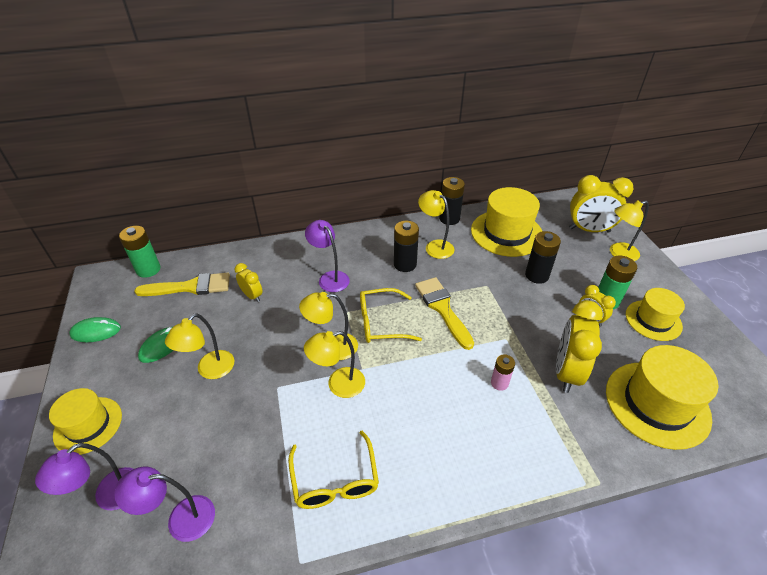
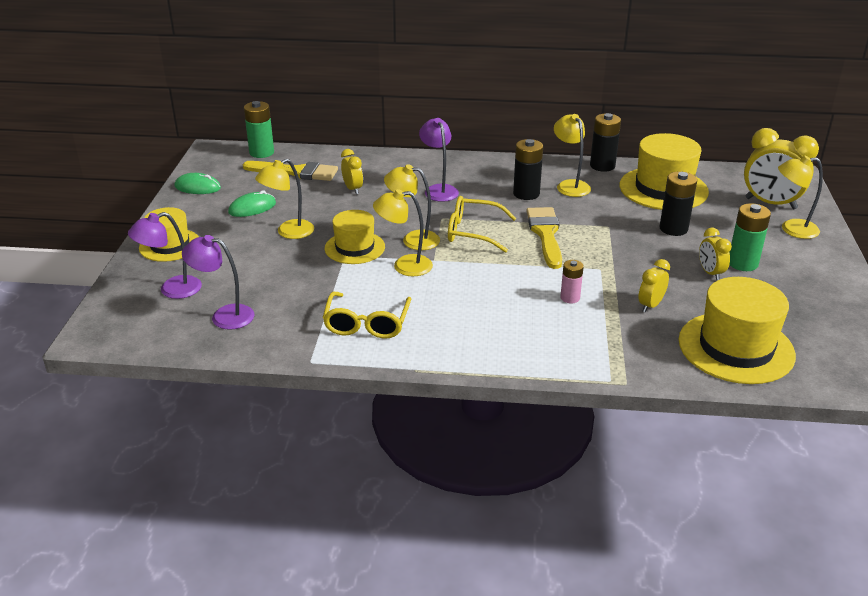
camera: 20 degrees right, 10 degrees down
yellow clock [556,300,603,393] -> yellow clock [638,259,670,312], size x0.53
yellow hat [626,288,685,341] -> yellow hat moved to [325,210,385,264]

